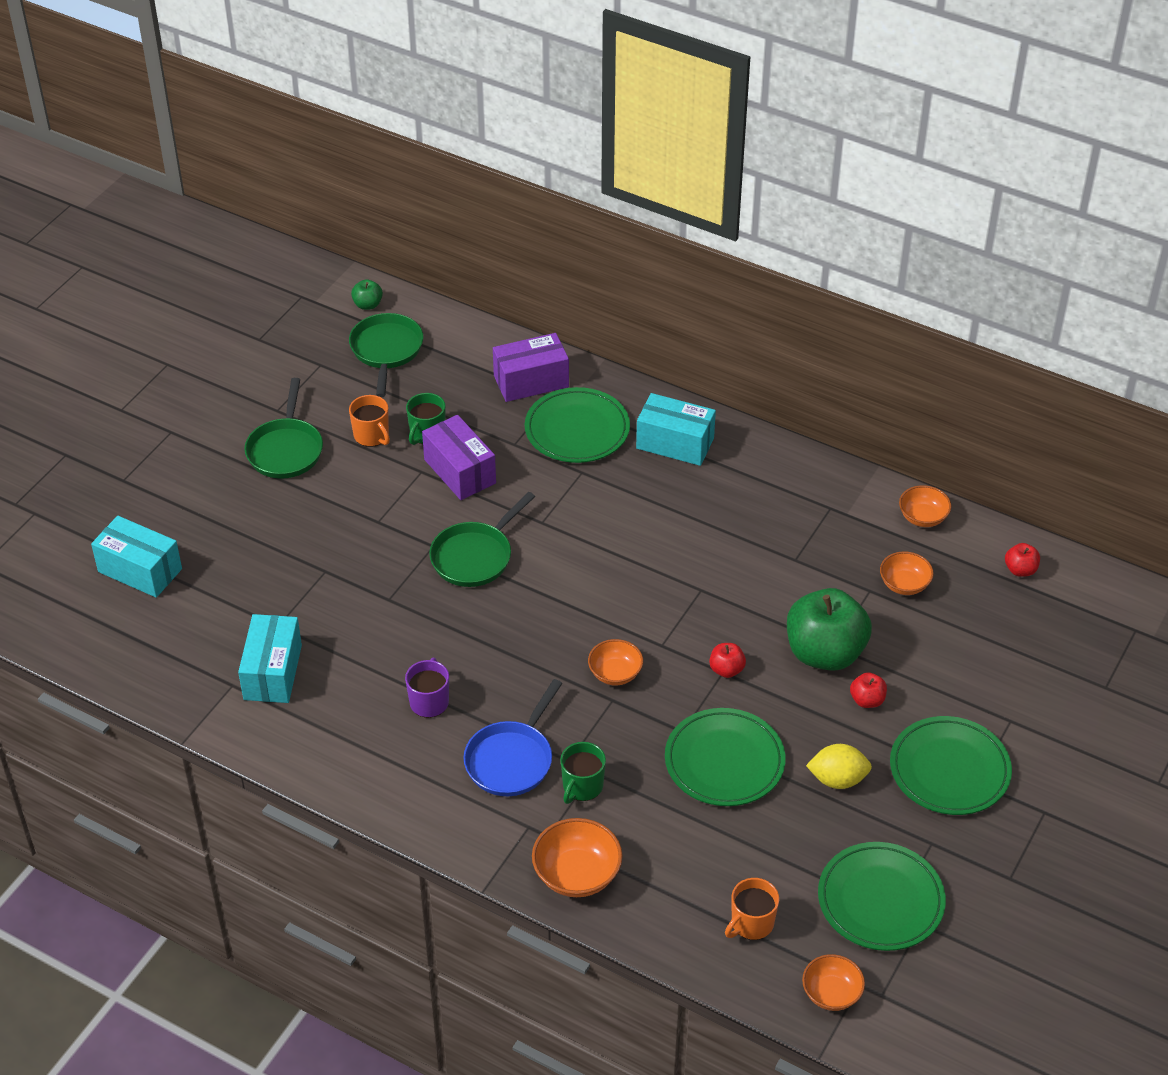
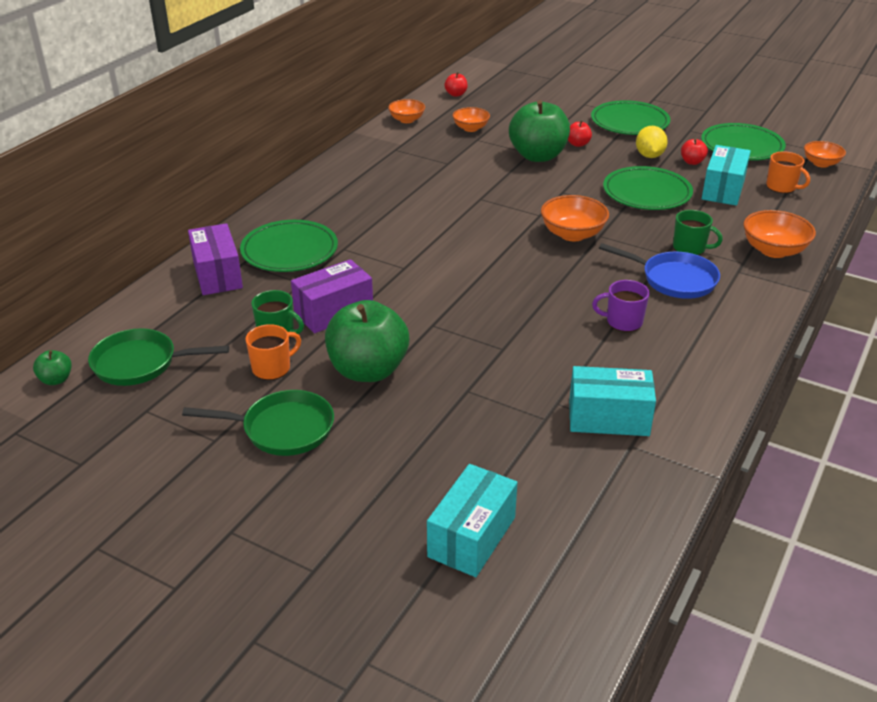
camera: 90 degrees left, 10 degrees down
green pan [429,492,535,587] -> none
orange bowl [588,639,643,686] -> orange bowl [541,195,609,241], size x1.51
turquoise box [636,393,716,466] -> turquoise box moved to [702,145,751,206]
red apple [709,643,746,678] -> red apple moved to [681,139,708,165]
none -> green apple [325,300,409,382]

